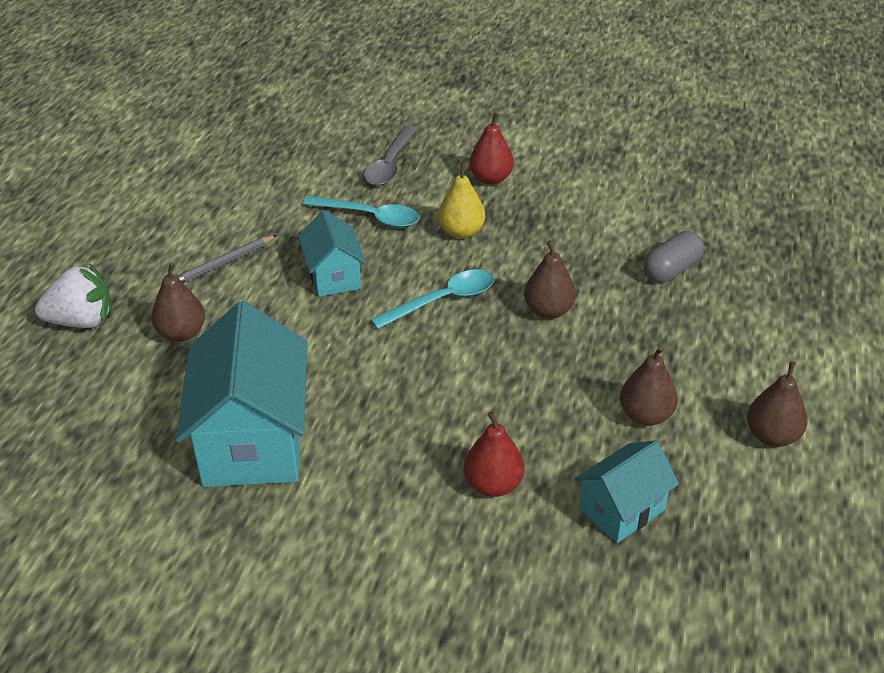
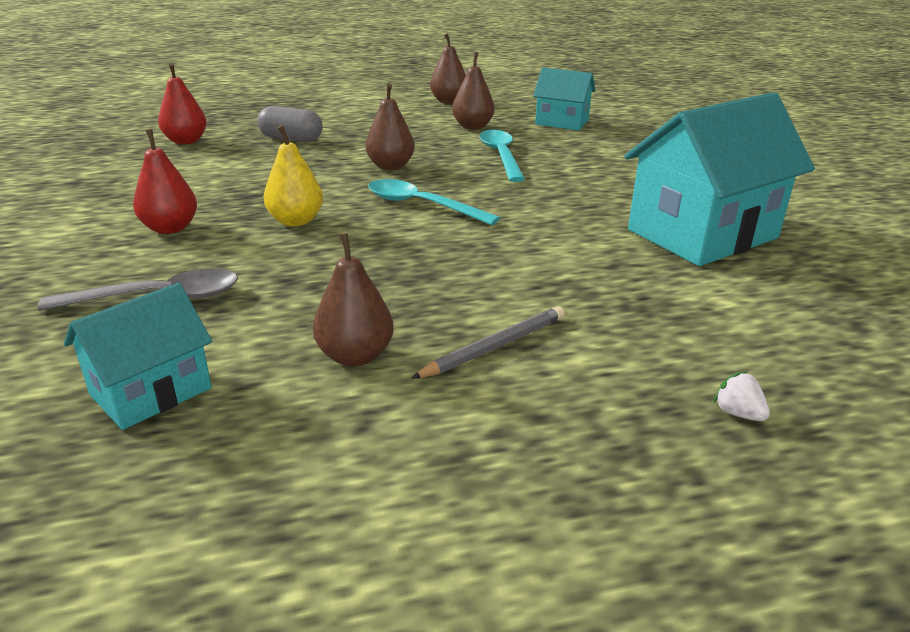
camera: 120 degrees left, 10 degrees down
white strawberry [35,263,113,328] -> white strawberry [714,372,770,421], size x0.43
brown pear [151,263,205,342] -> brown pear moved to [313,233,394,367]
grey pencil [177,235,277,283] -> grey pencil turned 60 degrees counterclockwise [411,306,565,379]
turquoise house [298,210,366,297] -> turquoise house moved to [64,283,212,430]
turquoise spoon [302,196,420,227] -> turquoise spoon moved to [479,130,525,182]
red pear [464,411,525,497] -> red pear moved to [158,63,207,144]

